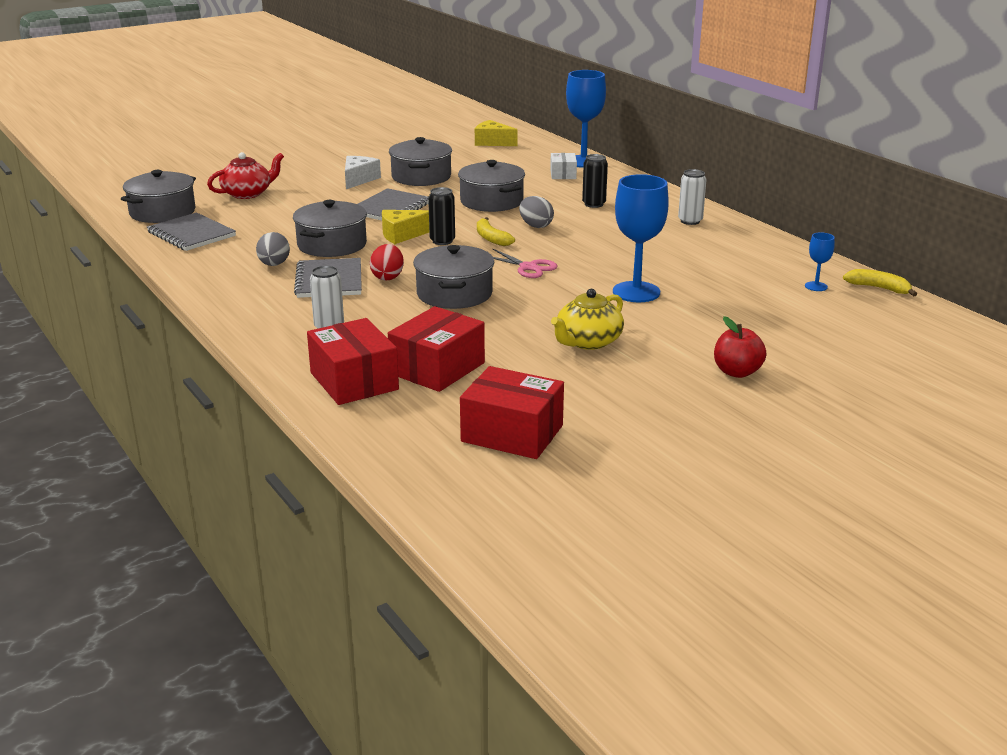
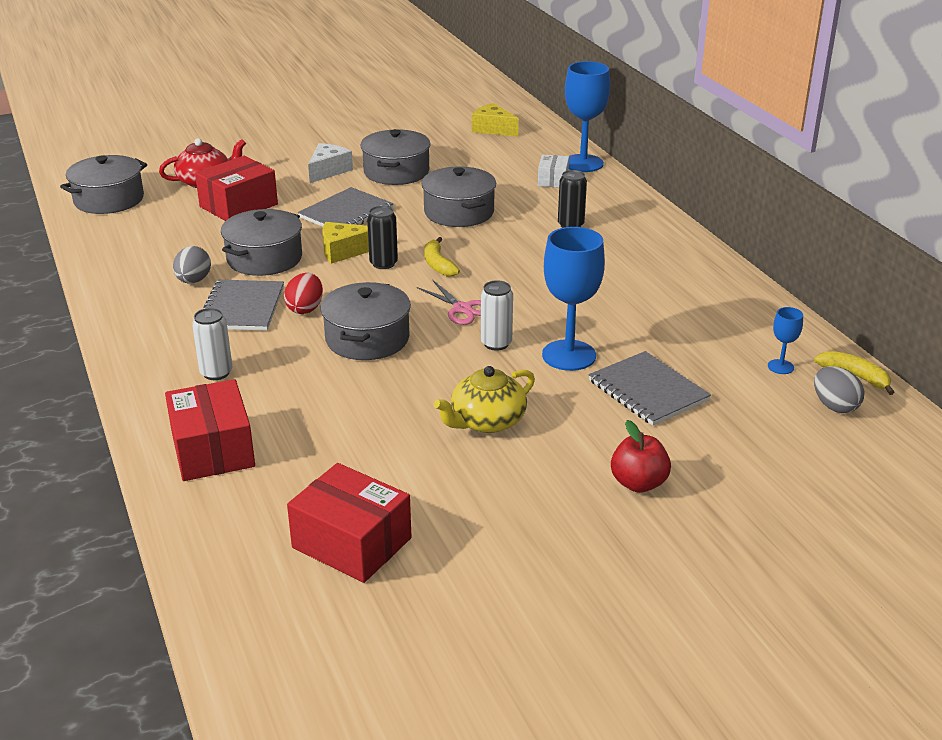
camera: 10 degrees right, 5 degrees up
grey notebook [147,212,236,251] -> grey notebook moved to [589,351,711,426]
red box [388,306,485,392] -> red box moved to [195,156,278,221]
grey egg [519,196,554,228] -> grey egg moved to [814,366,864,413]
white can [678,169,707,225] -> white can moved to [481,280,513,351]

